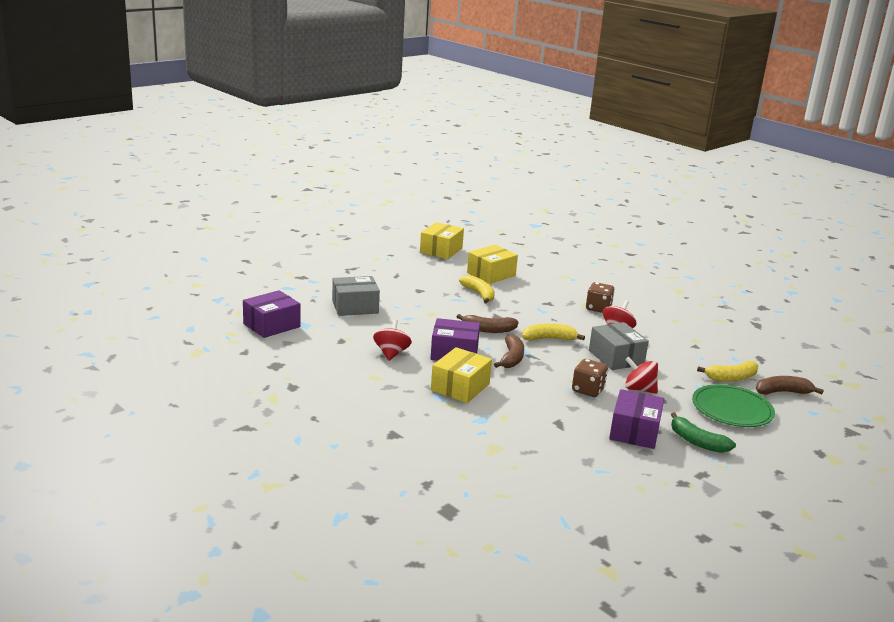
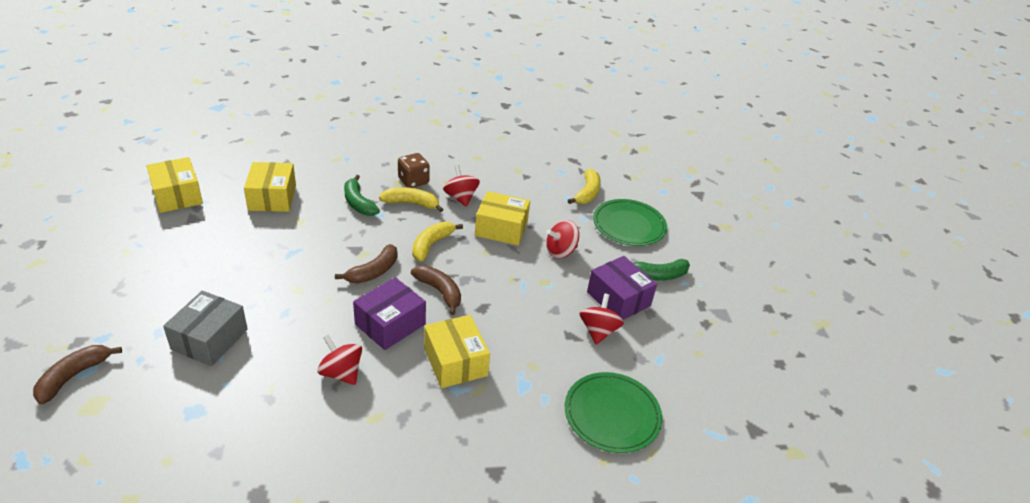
camera: 55 degrees left, 15 degrees up
purple box [243,290,300,338] -> none
yellow banana [459,275,495,304] -> yellow banana moved to [379,187,443,212]
brown dice [572,359,608,397] -> none
grey box [589,322,649,370] -> yellow box [475,191,530,246]
brown banana [756,376,824,395] -> brown banana moved to [33,345,122,404]
none -> green banana [344,175,380,216]
none -> green plate [565,372,662,453]
none -> red spinning top [579,293,624,345]

